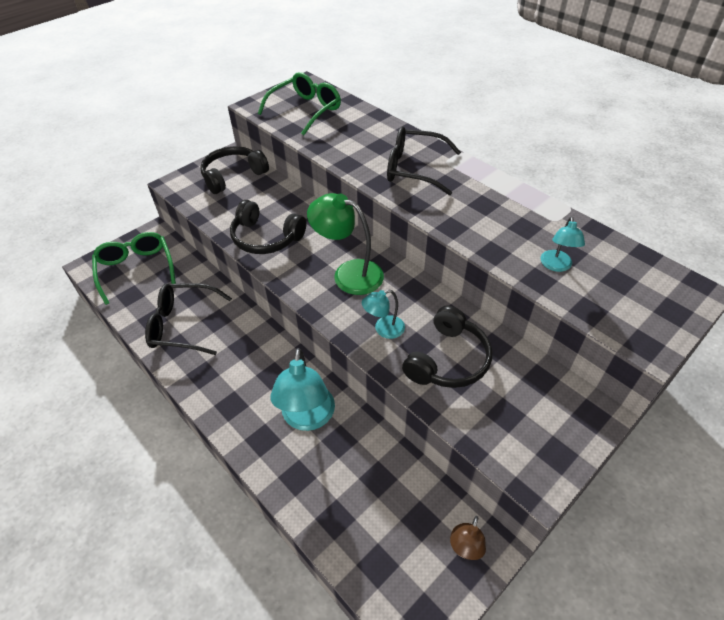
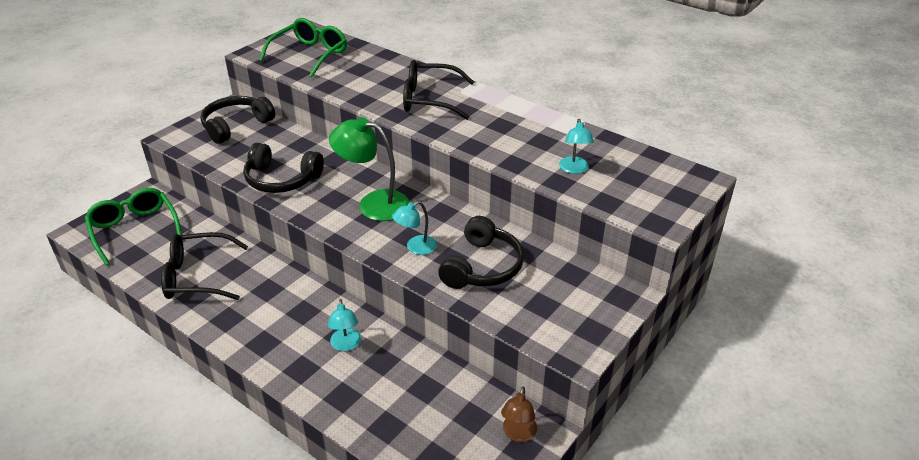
camera: 10 degrees left, 10 degrees down
turquoise lamp [270,348,335,431] -> turquoise lamp [328,299,361,351], size x0.56

